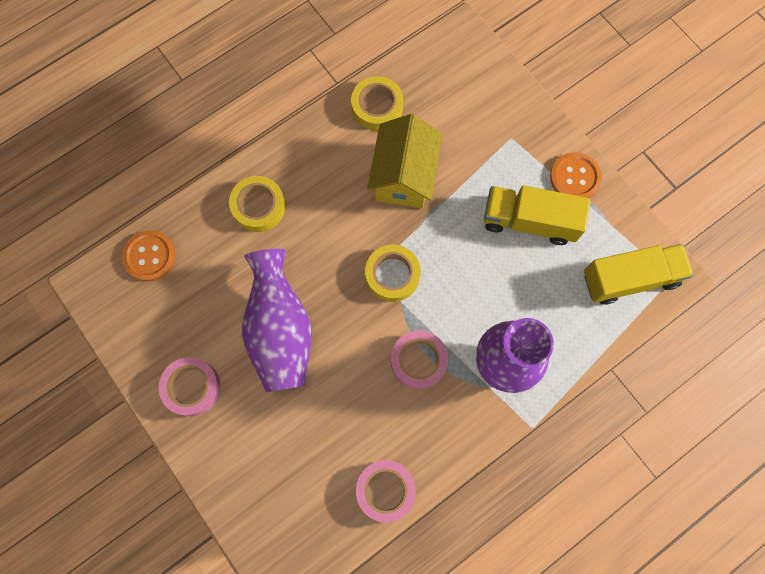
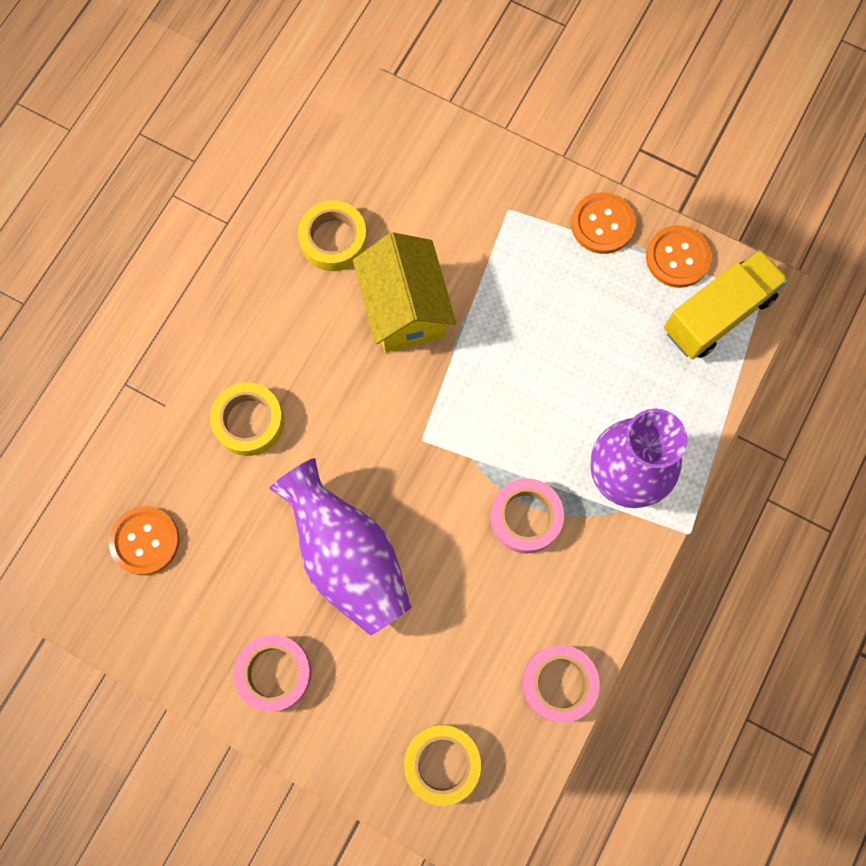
camera: 25 degrees left, 0 degrees up
yellow tape [365,245,421,302] -> yellow tape moved to [404,725,481,806]
yellow truck [484,185,590,245] -> none
none -> orange button [646,225,712,288]

